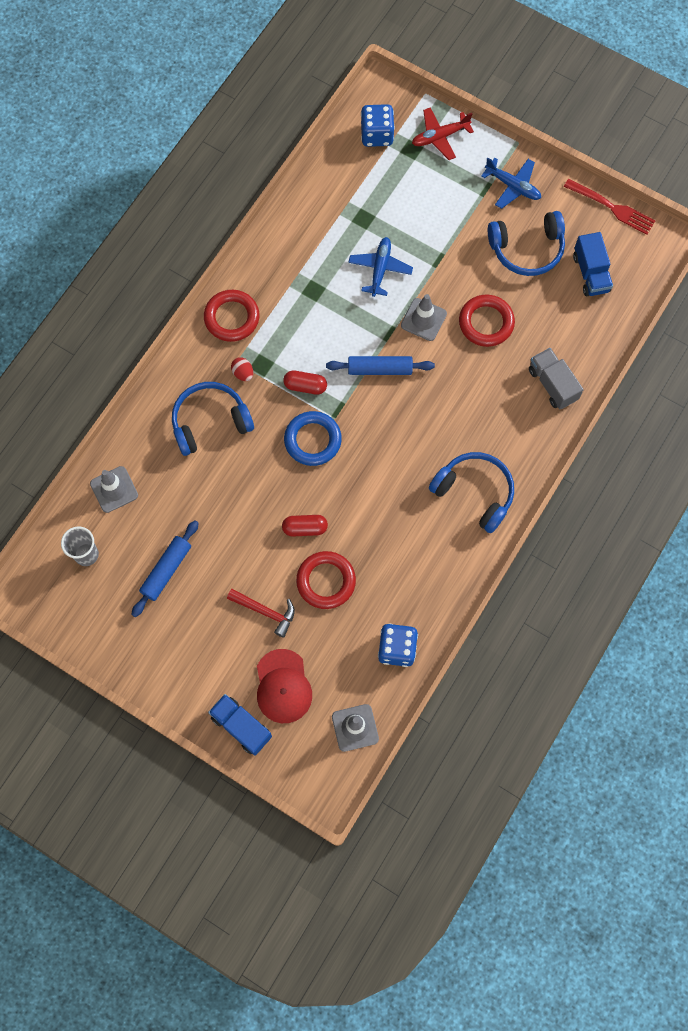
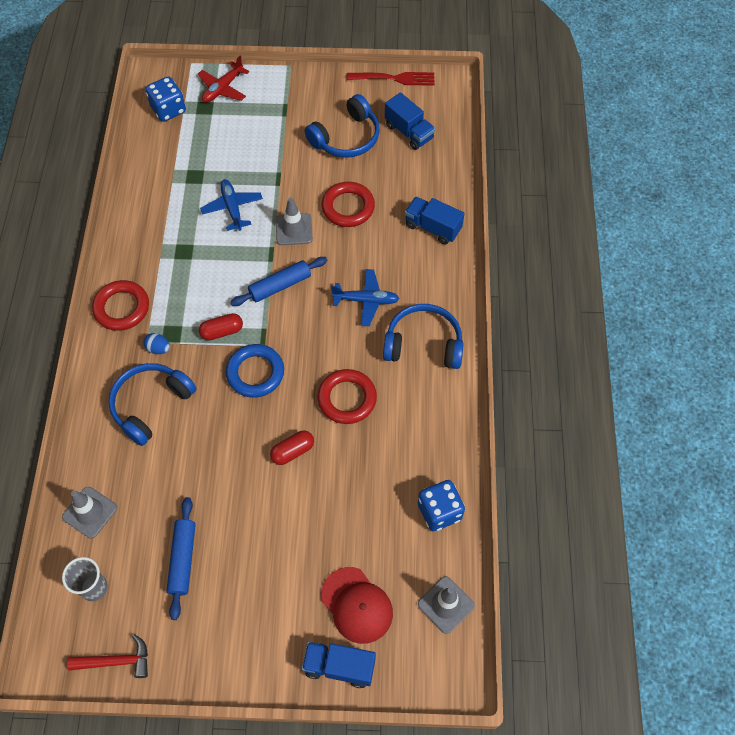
camera: 30 degrees left, 10 degrees down
red hammer [227,589,295,638] -> red hammer moved to [67,634,148,678]
red egg [231,357,253,381] -> blue egg [144,333,170,354]
red ring [296,551,356,609] -> red ring moved to [317,369,377,424]
blue plane [481,158,541,209] -> blue plane moved to [331,269,400,326]
grey truck [529,348,584,409] -> blue truck [405,197,465,245]

